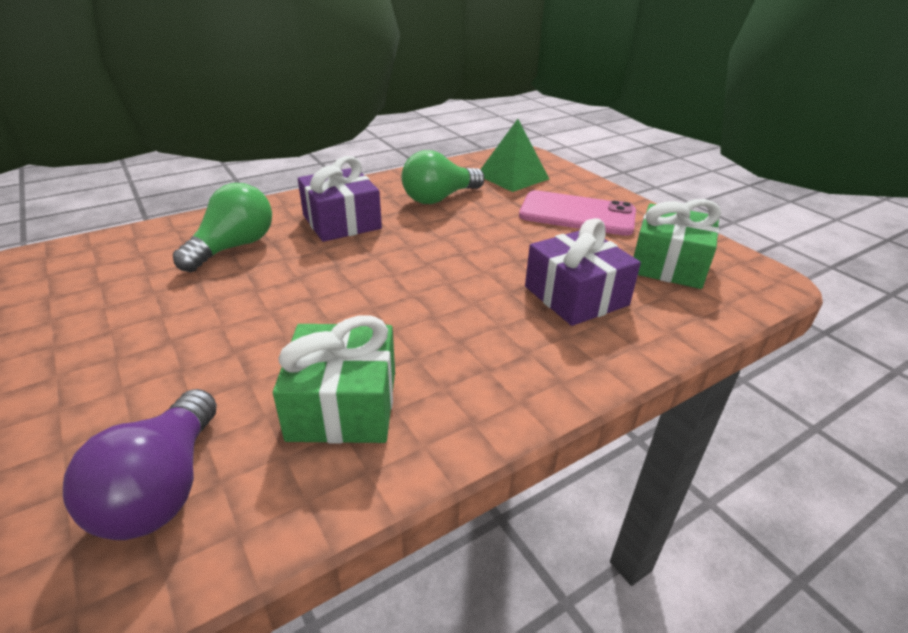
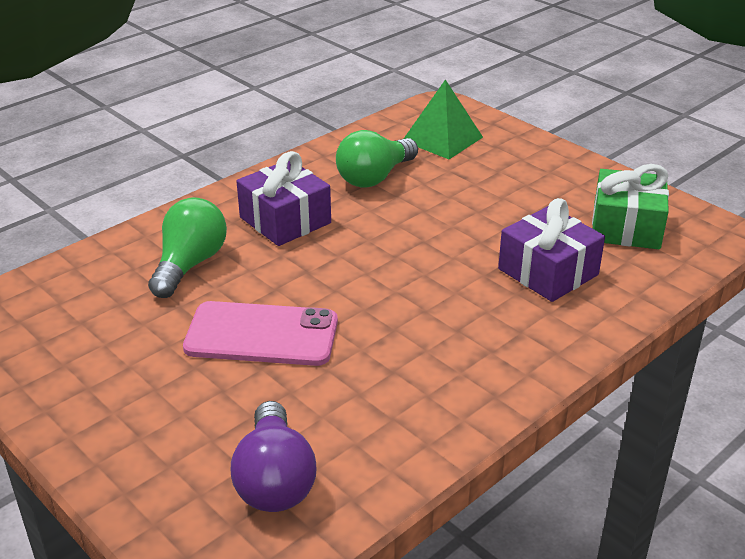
camera: 10 degrees left, 0 degrees up
green gift [273,315,395,444] -> none
pink phone [519,190,636,236] -> pink phone moved to [183,301,338,366]

